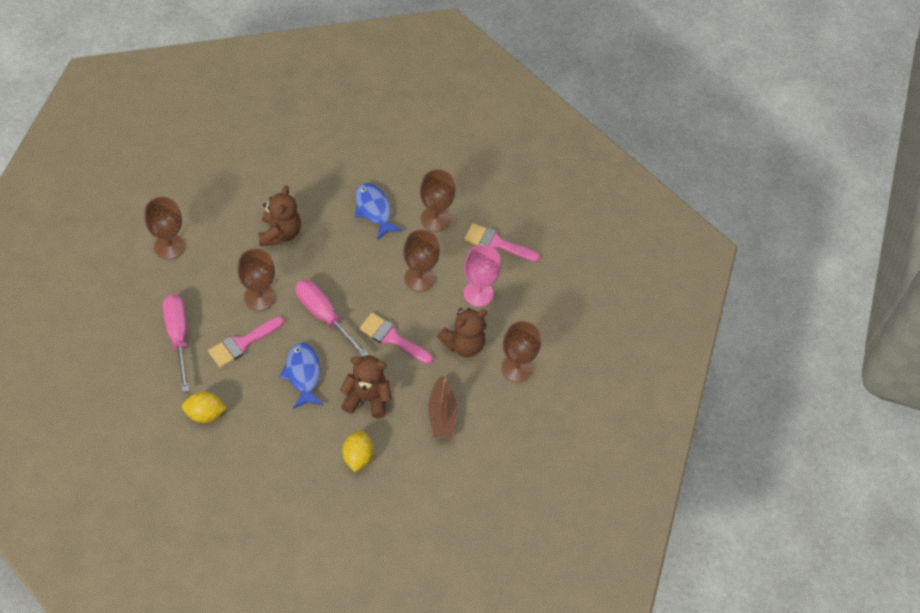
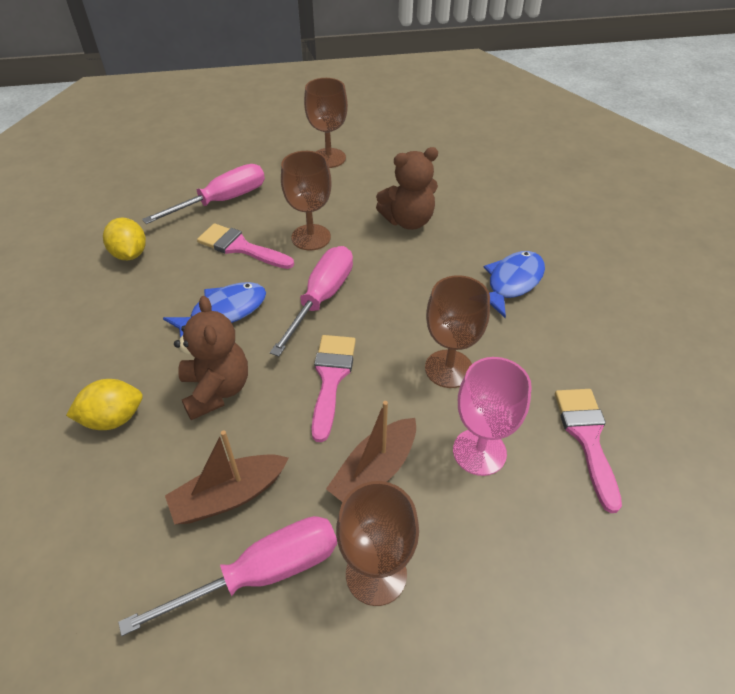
camera: 70 degrees right, 10 degrees down
brown goblet [420,169,455,231] -> none
brown teddy bear [437,308,487,357] -> brown boat [326,401,416,502]
none -> pink screwdriver [118,516,337,636]

